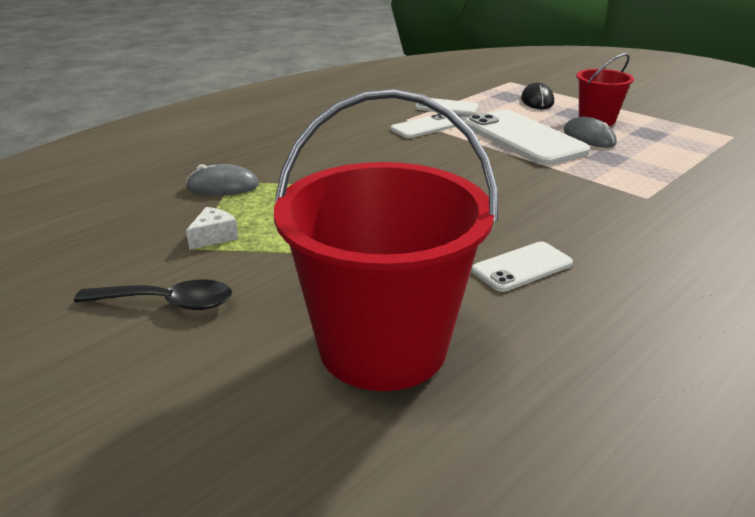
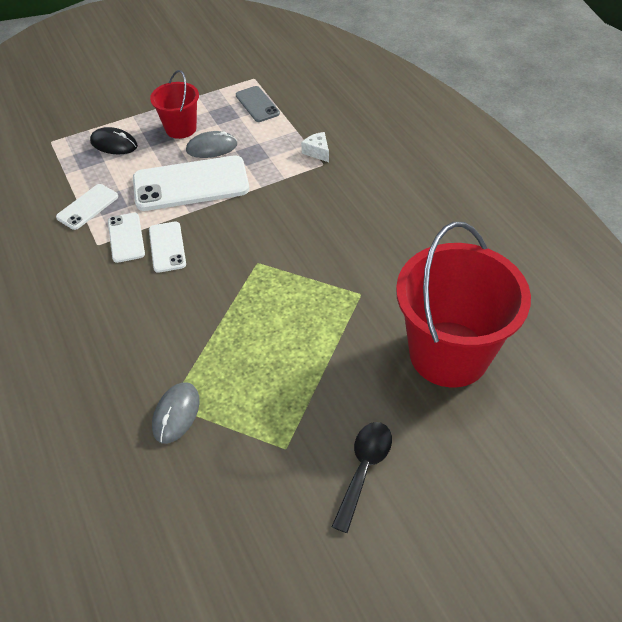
camera: 70 degrees left, 20 degrees up
white cheese [186,207,239,250] -> white cheese moved to [301,132,329,162]
white phone [472,241,573,292] -> white phone moved to [149,222,186,273]
none -> grey phone [236,86,280,122]

